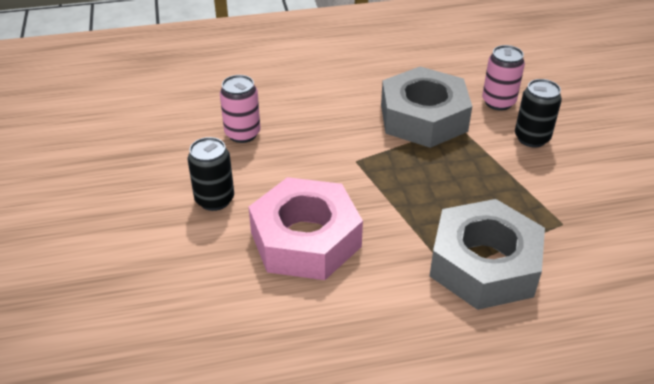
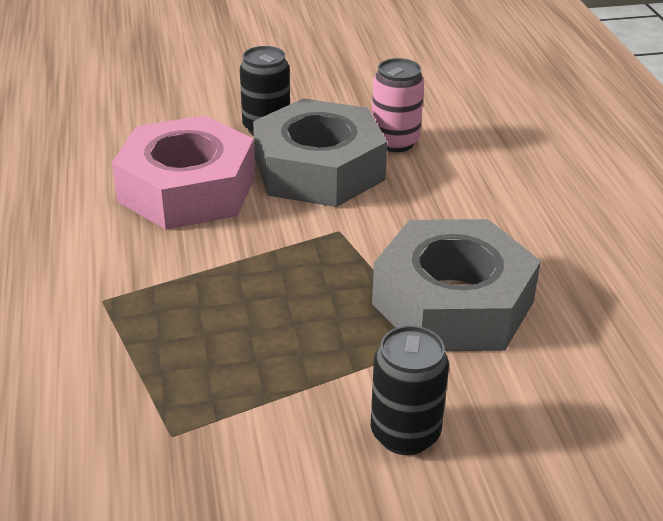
camera: 90 degrees right, 5 degrees down
grey nut [430,199,545,310] -> grey nut moved to [253,98,387,207]
pink can [482,45,525,111] -> none

